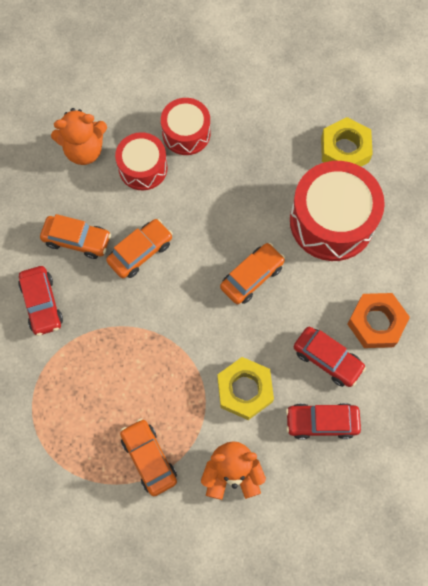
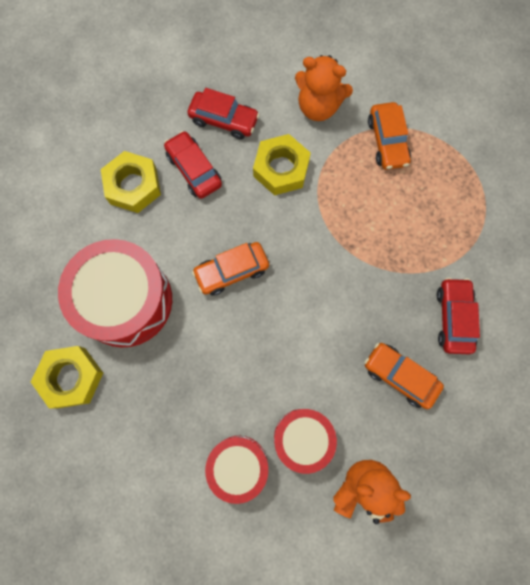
camera: 160 degrees left, 5 degrees up
orange car [106,219,173,278] -> none
orange nut [347,293,410,348] -> yellow nut [101,151,161,213]

